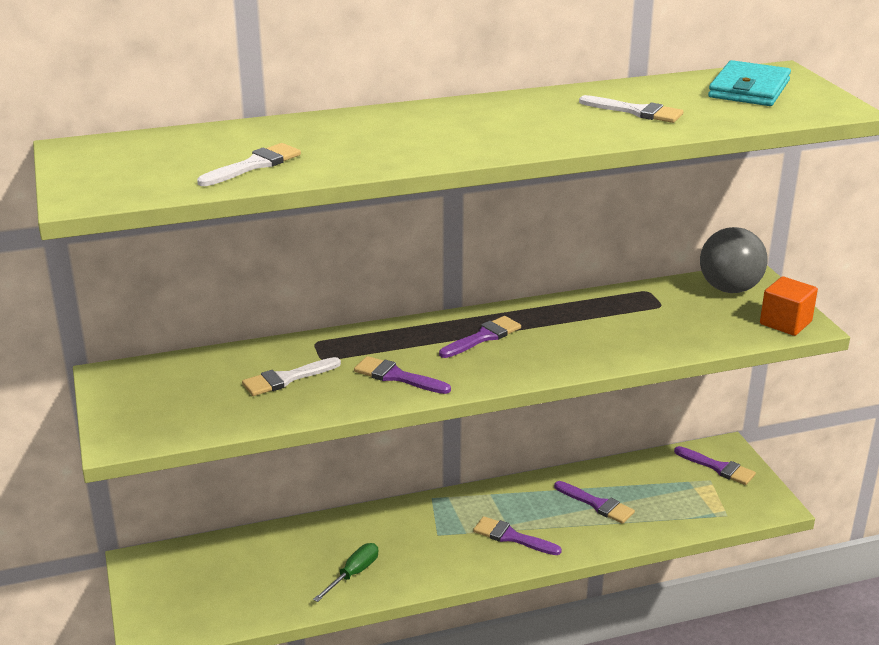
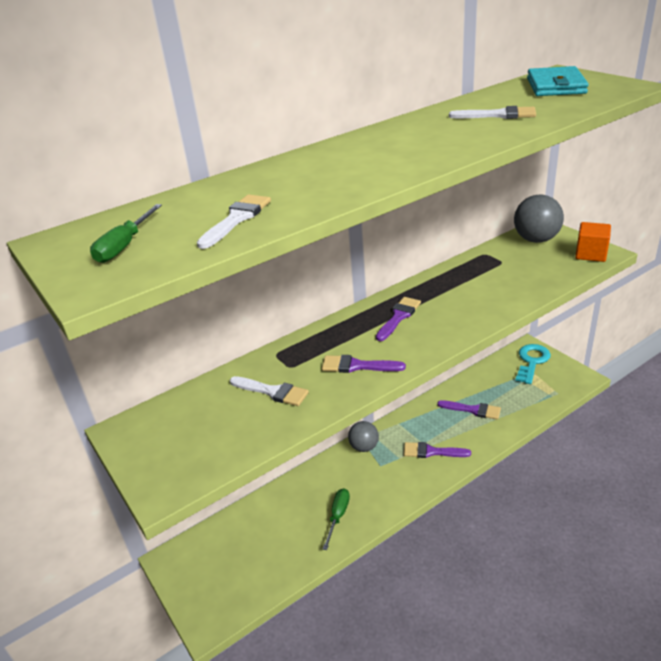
camera: 15 degrees left, 5 degrees up
white brush [242,357,341,396] -> white brush turned 105 degrees counterclockwise [230,376,309,406]
purple brush [674,446,756,485] -> turquoise key [515,344,551,384]
none -> green screwdriver [90,204,162,263]
none -> grey ball [348,421,379,452]

